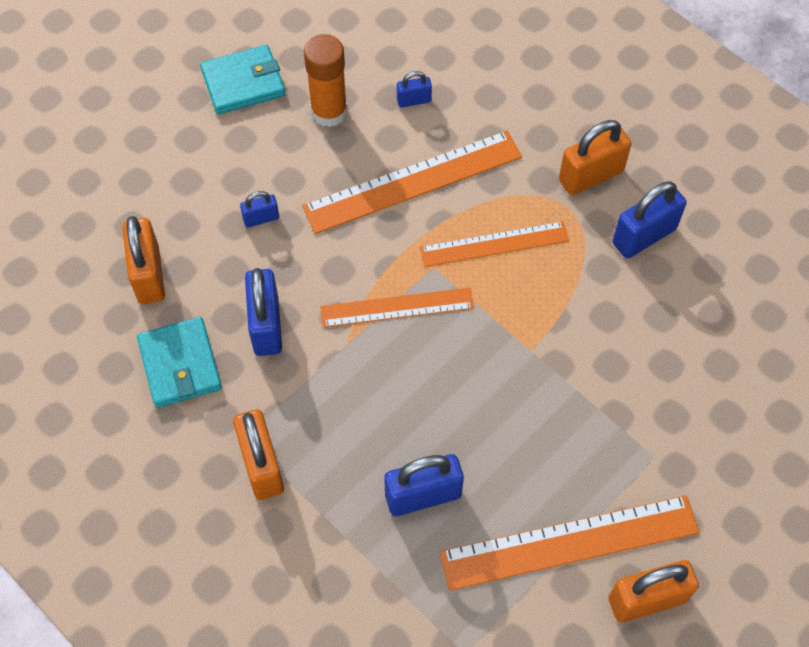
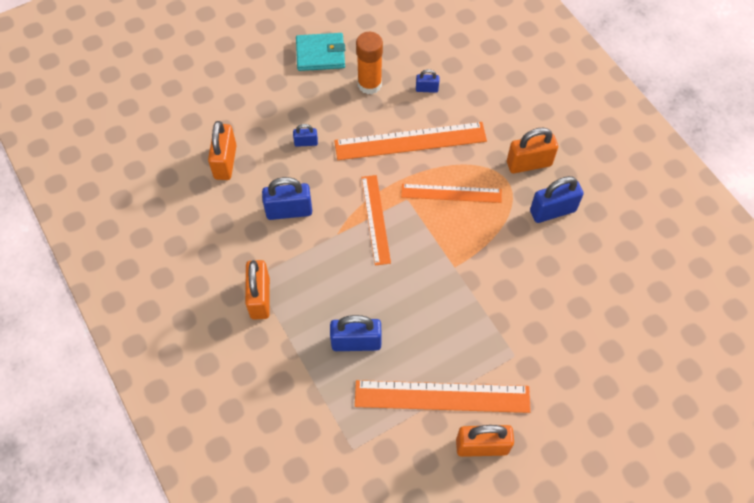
camera: 15 degrees right, 0 degrees up
turquoise wallet [137,317,222,408] -> none
blue padlock [245,268,282,356] -> blue padlock turned 75 degrees clockwise [262,177,312,220]
orange ruler [320,287,474,328] -> orange ruler turned 75 degrees clockwise [361,175,391,266]

